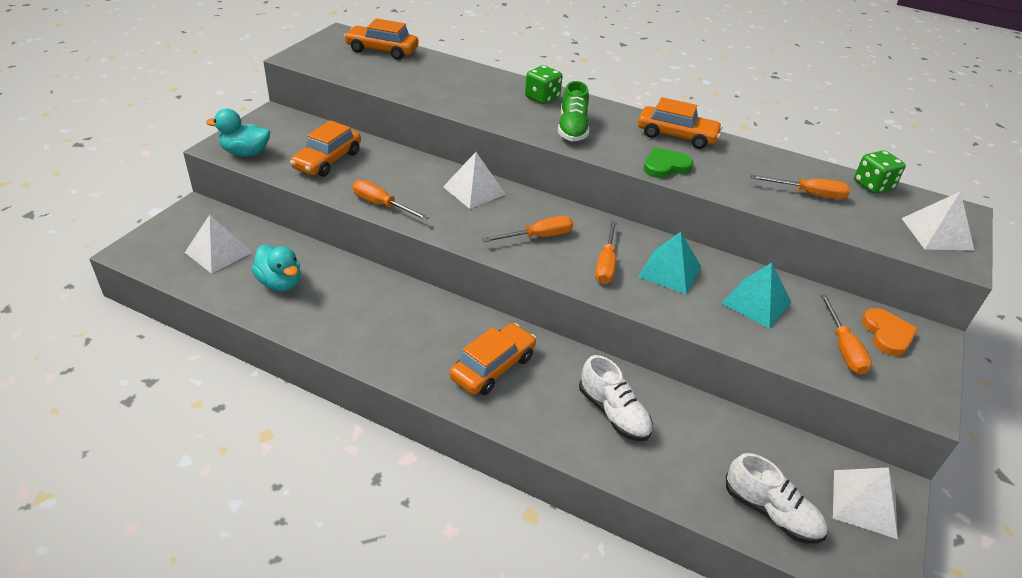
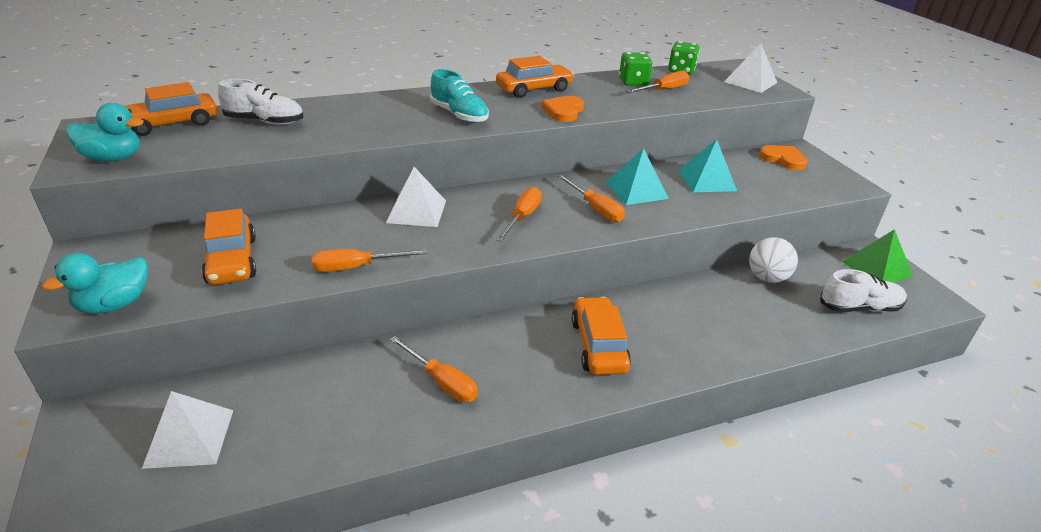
camera: 45 degrees left, 5 degrees down
turquoise duck [252,245,301,291] -> turquoise duck moved to [66,103,144,161]
green dice [525,65,563,104] -> green dice moved to [619,52,652,86]
green shoe [558,81,589,141] -> turquoise shoe [430,69,489,123]
white shoe [579,355,653,441] -> white shoe moved to [218,79,303,125]
green heart [644,147,693,178] -> orange heart [542,96,584,122]
orange screwdriver [820,295,872,375] -> orange screwdriver moved to [390,336,478,402]
white pyramid [833,467,898,539] -> green pyramid [842,229,913,283]
none -> white ball [749,237,798,283]

